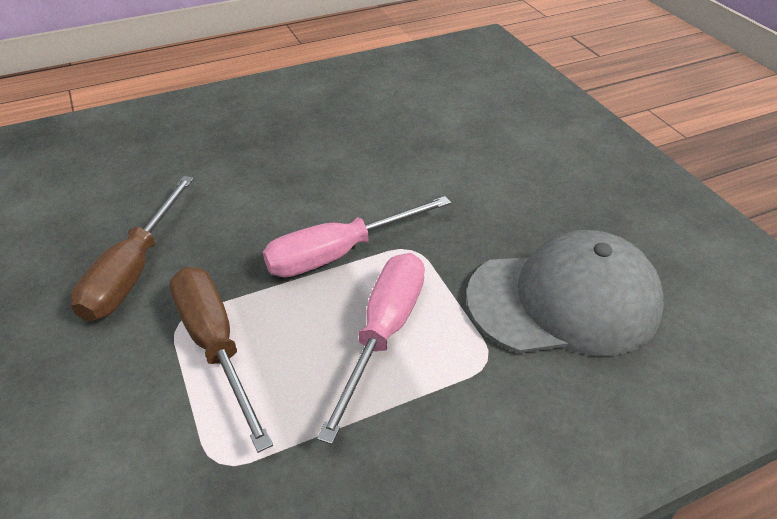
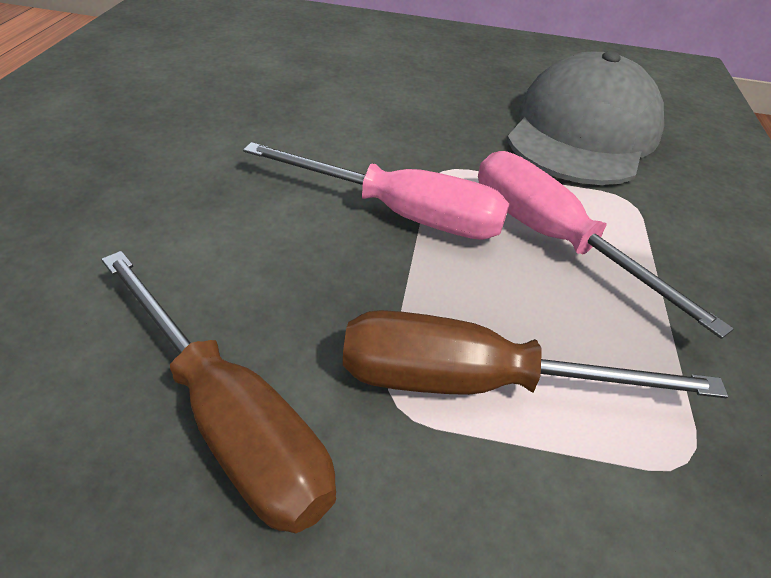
camera: 60 degrees left, 0 degrees up
pink screwdriver [263,196,451,277] -> pink screwdriver turned 75 degrees counterclockwise [243,142,509,240]

